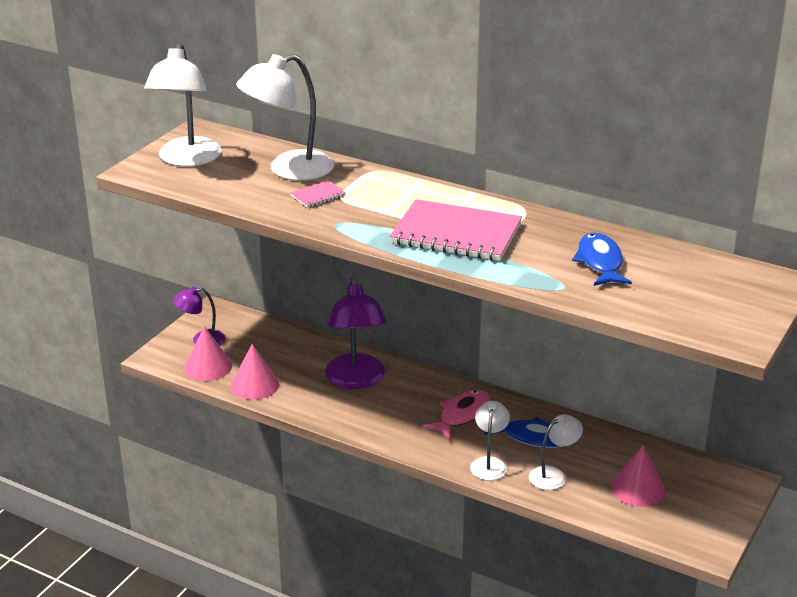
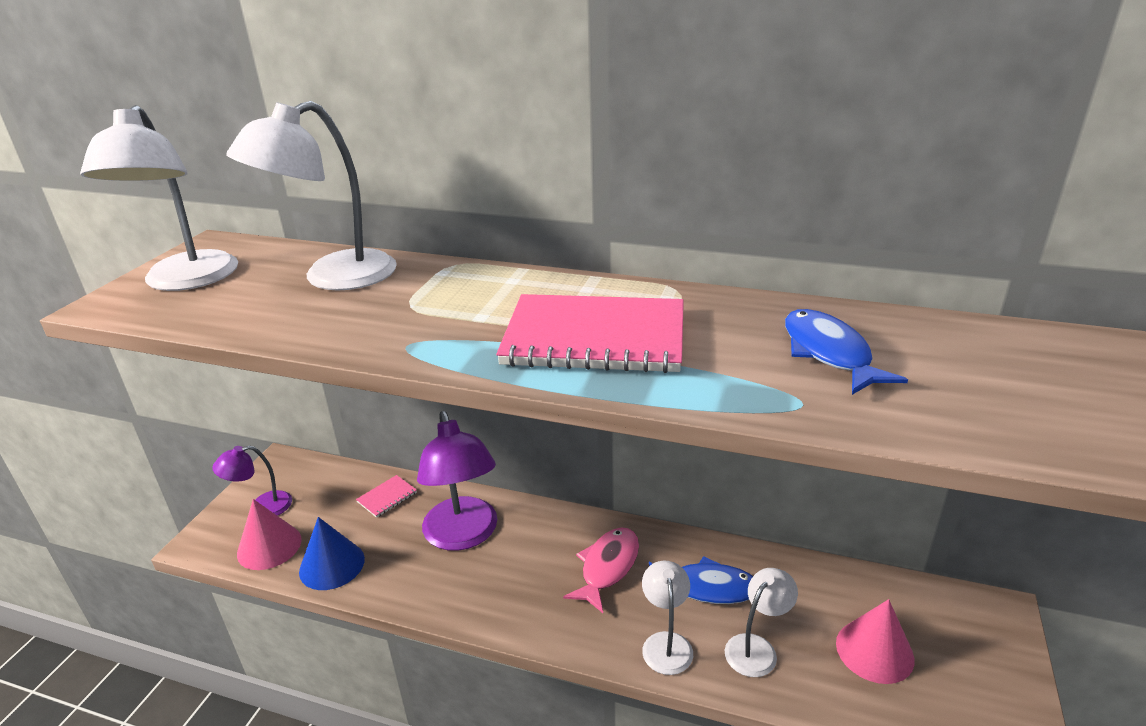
camera: 10 degrees left, 0 degrees up
pink cone [230,344,279,400] -> blue cone [299,517,365,590]
pink notebook [291,181,345,208] -> pink notebook moved to [356,475,417,518]

